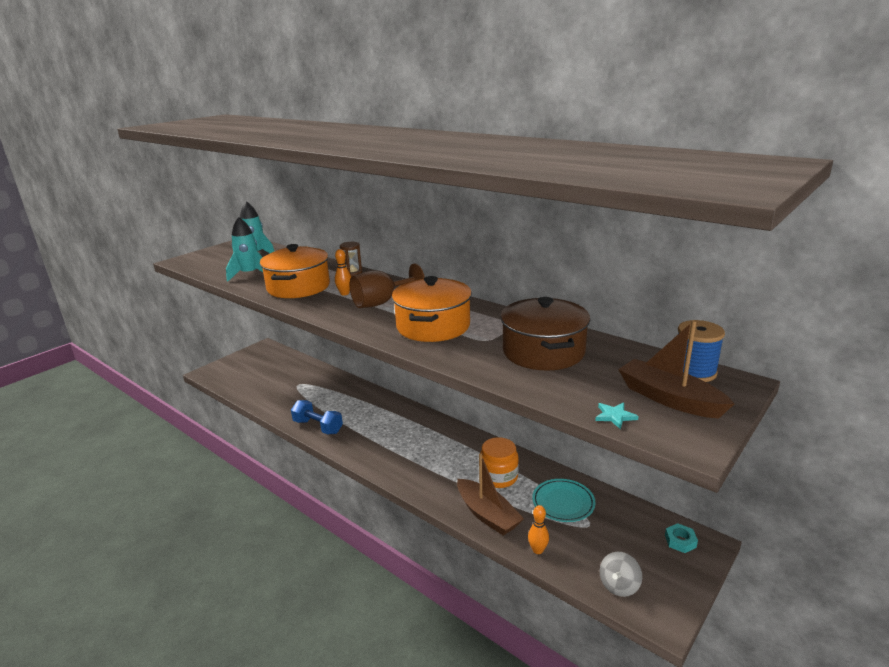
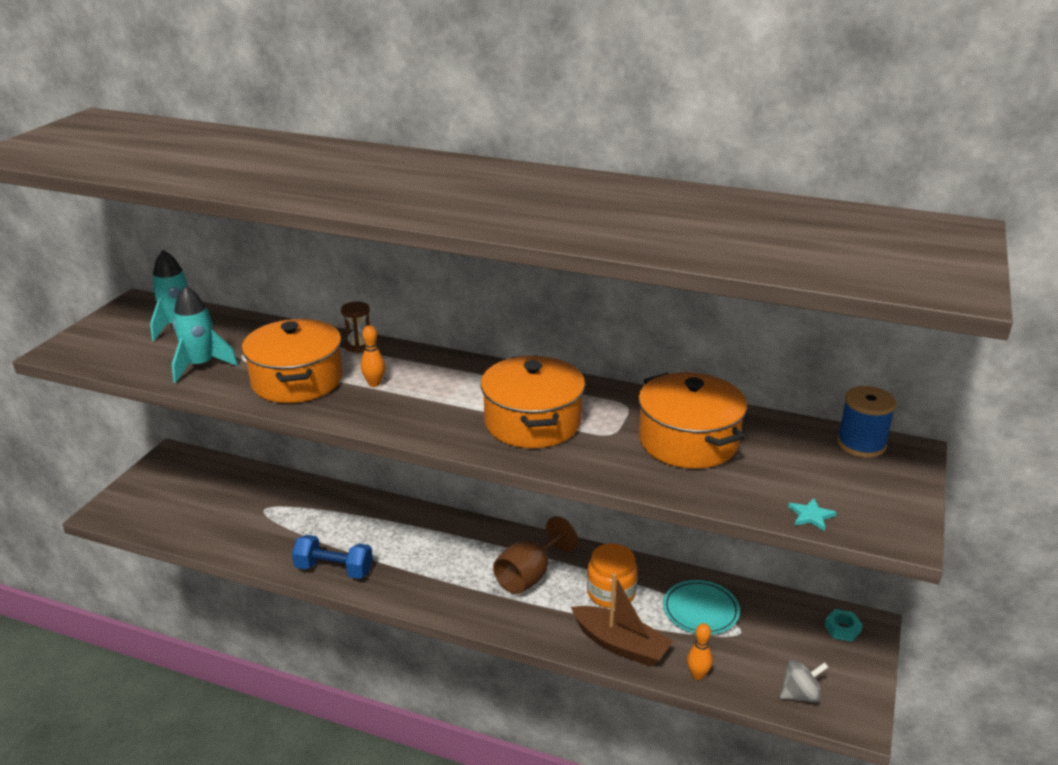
camera: 20 degrees left, 5 degrees up
brown goblet [350,263,425,308] -> brown goblet moved to [493,516,578,594]
brown pot [500,297,590,371] -> orange pot [638,372,747,469]
grey spinning top [600,552,642,597] -> grey spinning top turned 120 degrees counterclockwise [780,660,828,703]
brown boat [618,320,734,418] -> none

